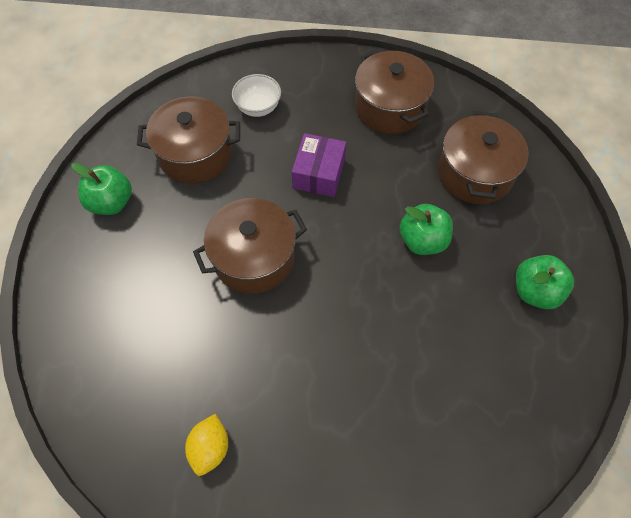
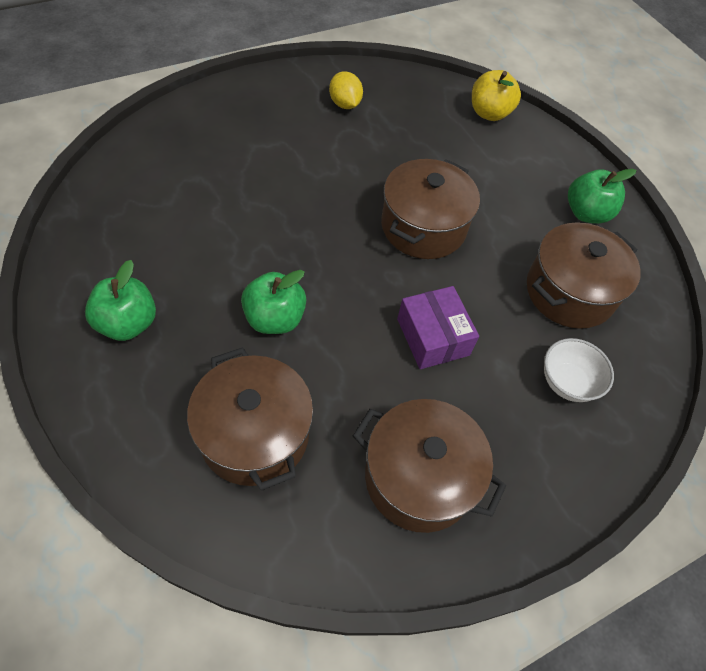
camera: 140 degrees right, 5 degrees down
none -> yellow apple [472,70,521,121]

